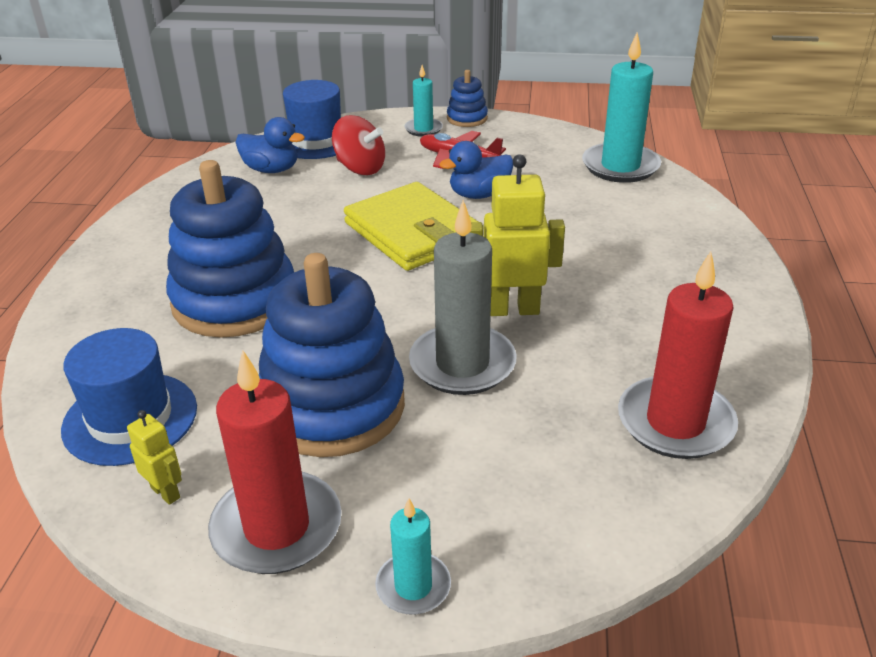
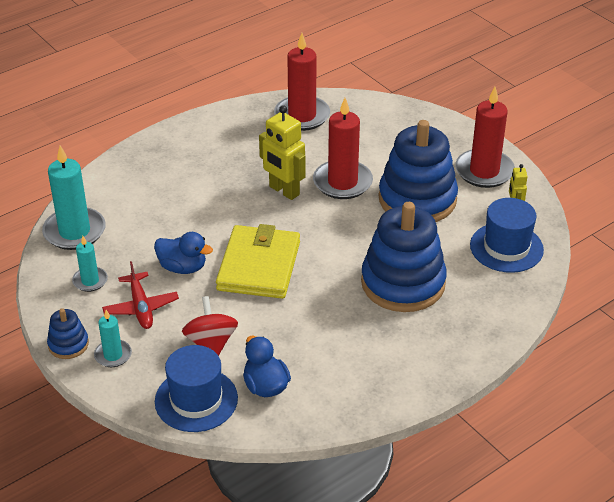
camera: 135 degrees left, 5 degrees up
turquoise candle [375,498,451,615] -> turquoise candle moved to [72,236,108,292]
grey candle [409,200,516,395] -> red candle [313,98,373,199]

